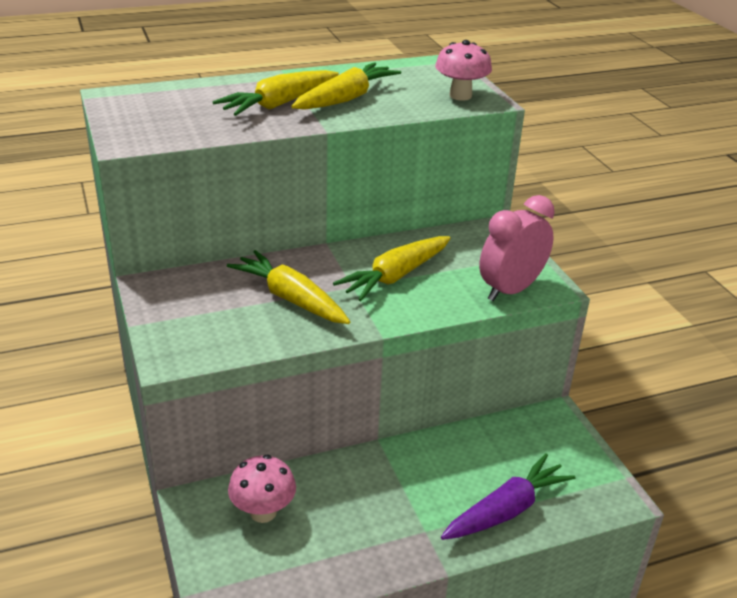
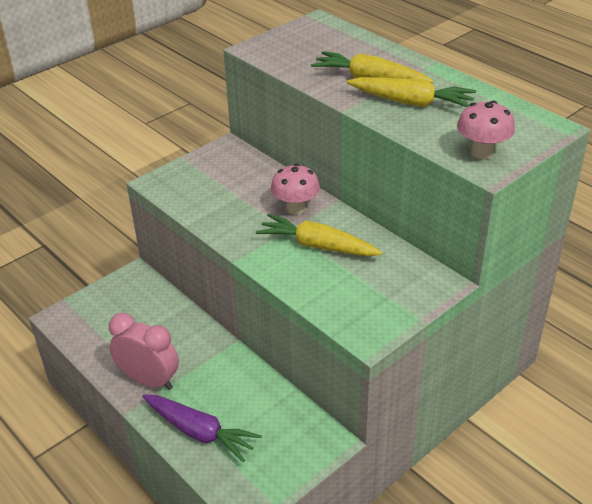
camera: 70 degrees right, 5 degrees up
yellow carrot [227,250,350,324] -> none
pink mushroom [228,455,296,523] -> pink mushroom moved to [271,164,320,215]
pink clock [479,195,555,301] -> pink clock moved to [109,313,179,390]

